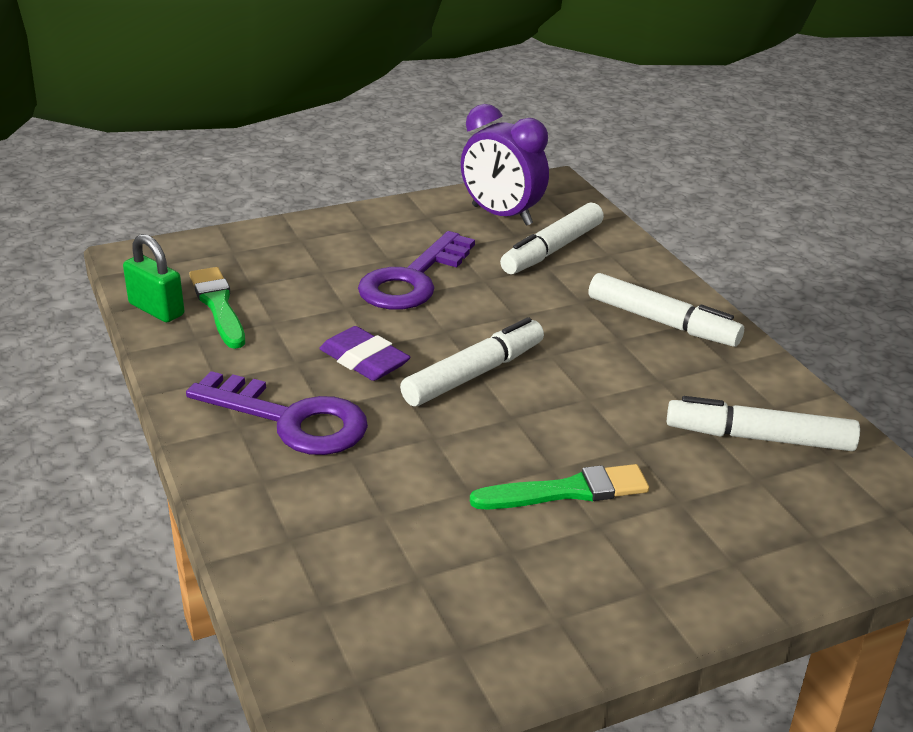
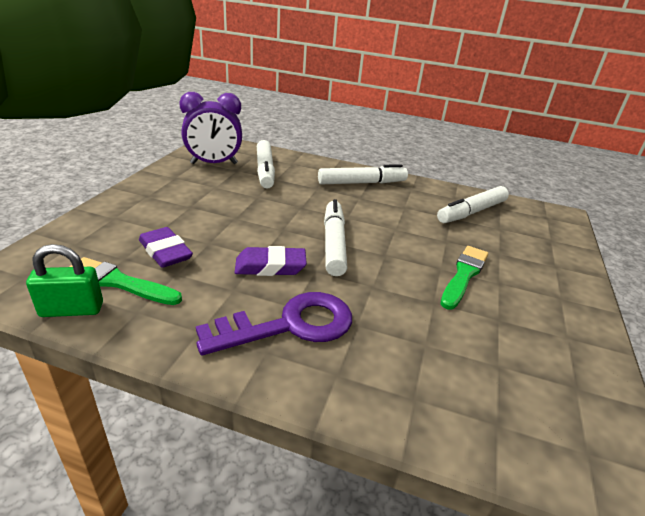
camera: 50 degrees left, 0 degrees up
purple key [358,231,475,310] -> none
none -> purple eraser [139,227,193,268]

